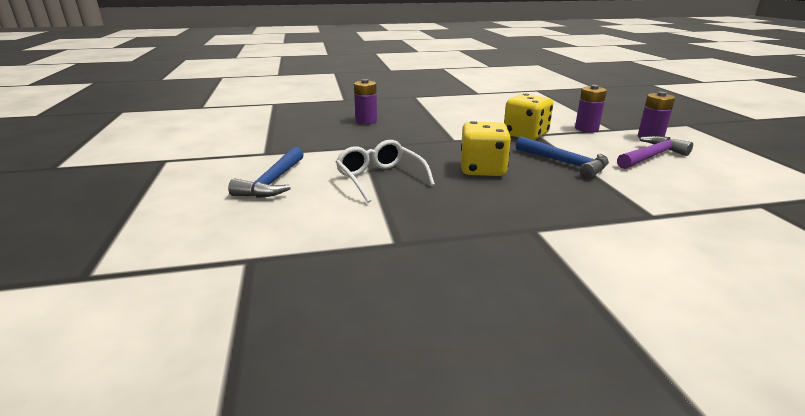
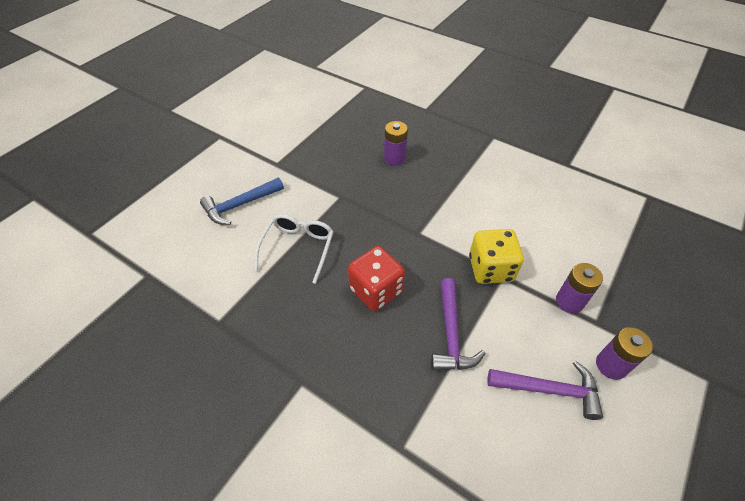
camera: 45 degrees right, 25 degrees up
yellow dice [461,121,511,176] -> red dice [348,246,405,311]
blue hammer [516,136,609,179] -> purple hammer [431,278,486,371]

